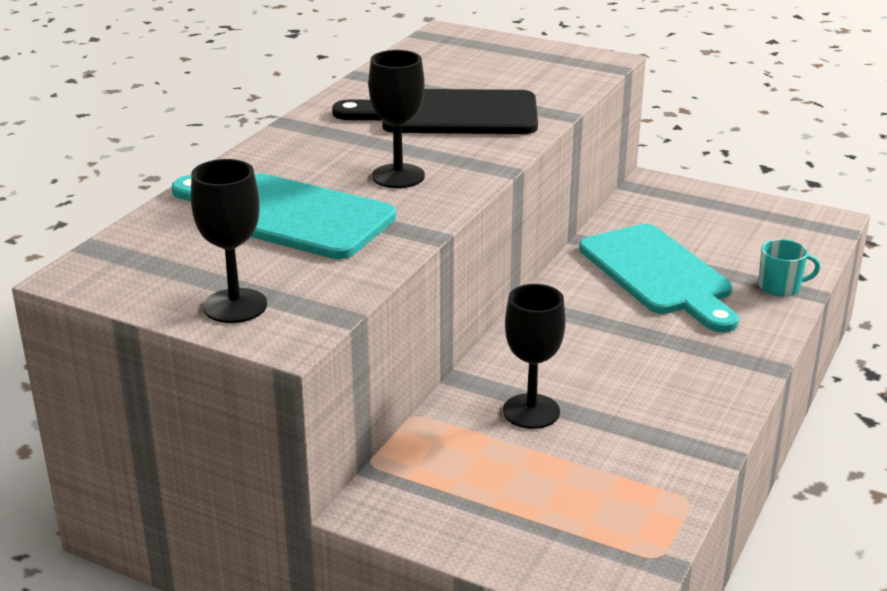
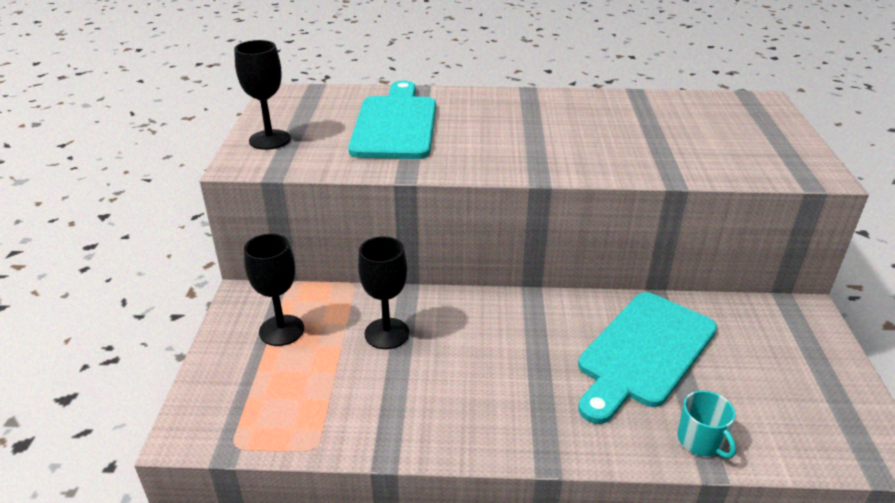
camera: 65 degrees right, 5 degrees up
black cutting board [332,89,538,134] -> none
black goblet [369,50,425,188] -> black goblet moved to [244,234,304,346]

